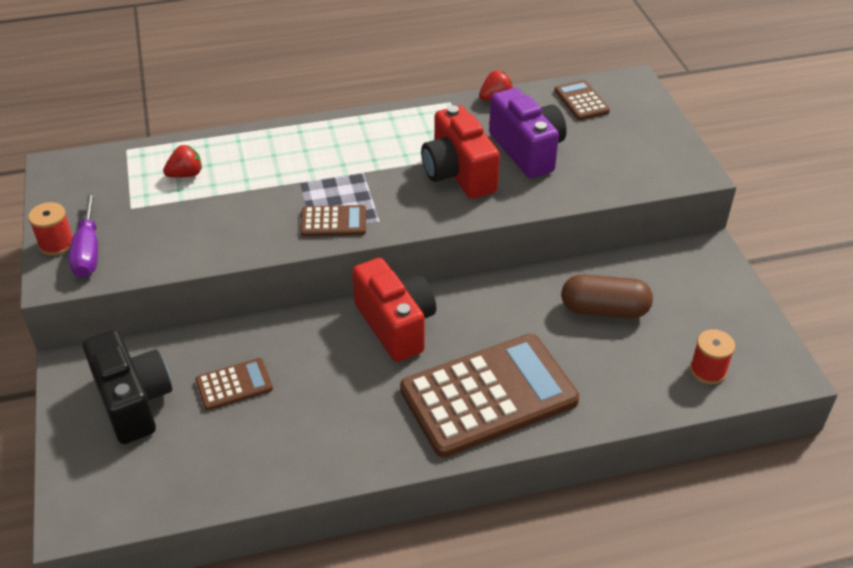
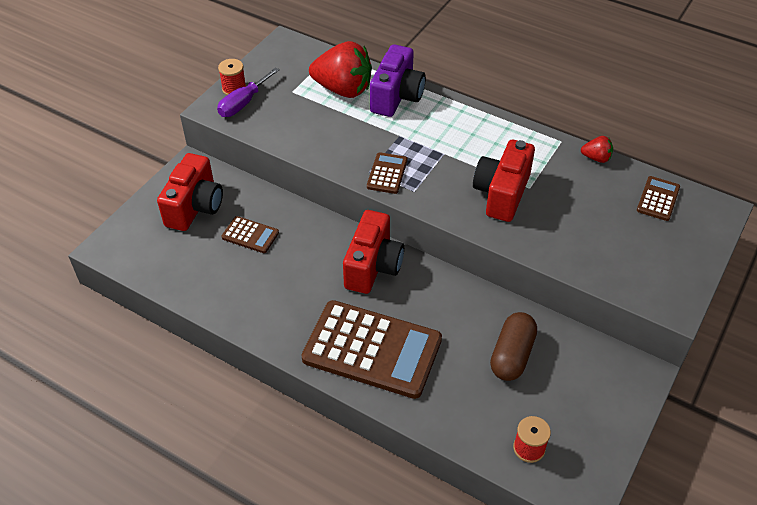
camera: 45 degrees right, 5 degrees up
black camera [83,330,172,444] -> red camera [157,153,223,231]
red strawberry [163,145,202,178] -> red strawberry [309,41,372,98], size x2.19
brown calculator [300,205,366,237] -> brown calculator turned 120 degrees counterclockwise [367,152,407,194]
purple camera [489,88,567,178] -> purple camera moved to [370,44,426,117]
brown capsule [561,274,653,318] -> brown capsule turned 60 degrees clockwise [490,312,537,381]

